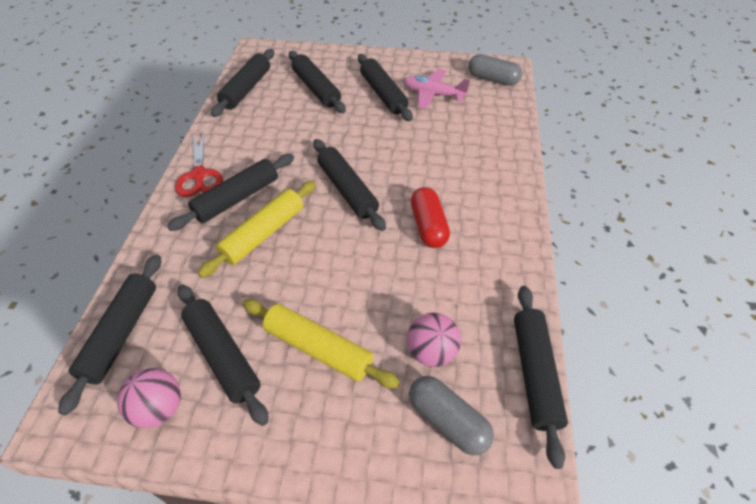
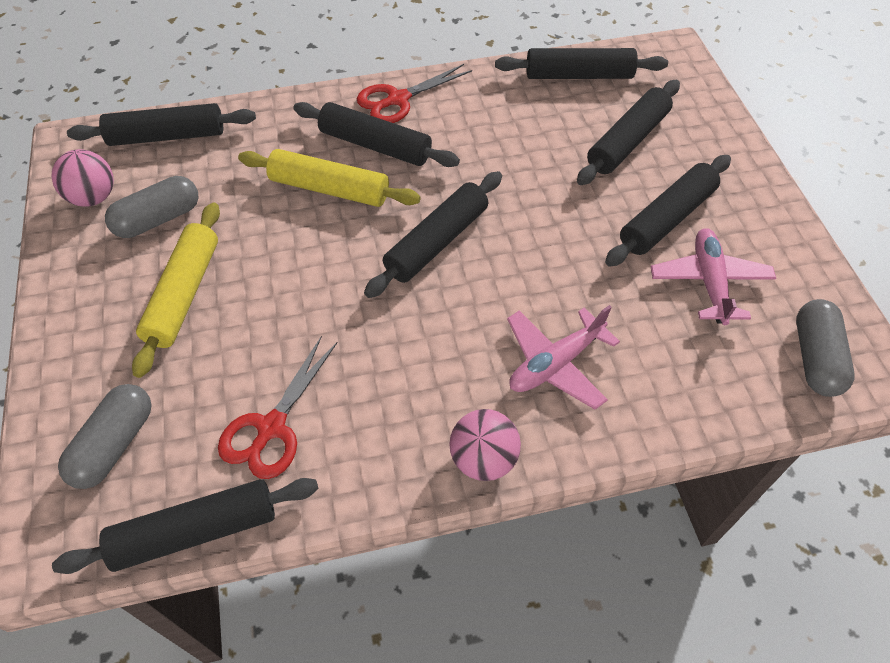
camera: 70 degrees right, 5 degrees up
black rolling pin [178,284,269,426] -> grey capsule [105,176,198,238]
pink ball [407,313,461,367] -> pink ball moved to [449,409,521,481]
red capsule [411,187,450,248] -> none
none -> red scissors [218,336,338,479]
none -> pink plane [507,305,620,410]

